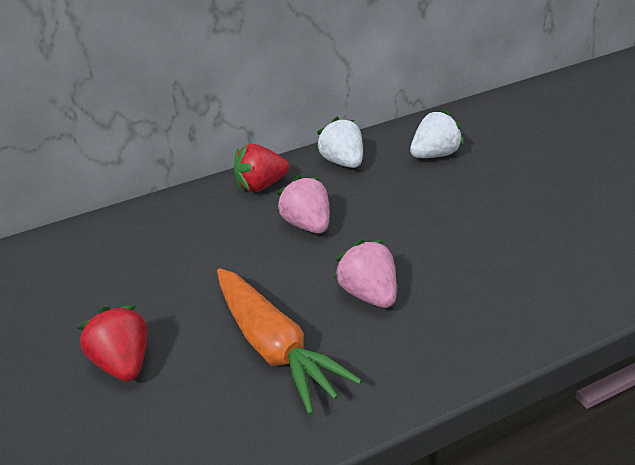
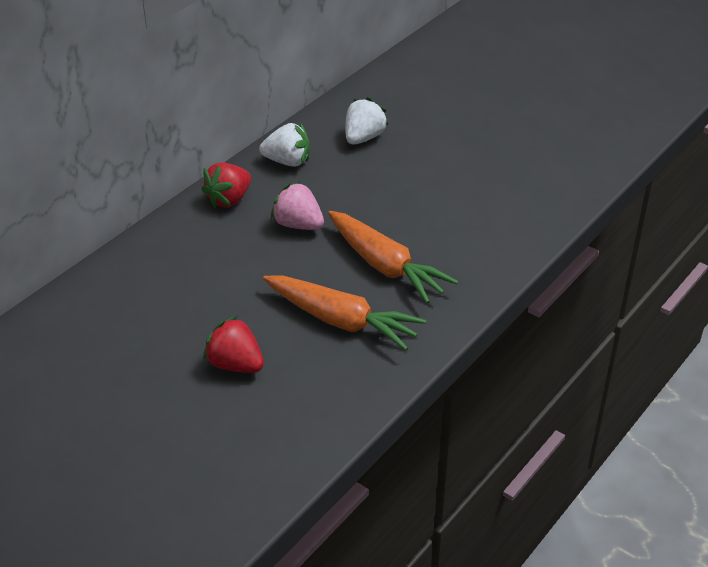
camera: 30 degrees left, 5 degrees up
white strawberry [316,117,363,168] -> white strawberry turned 150 degrees clockwise [259,123,310,167]
pink strawberry [334,240,396,308] -> orange carrot [328,211,458,303]

